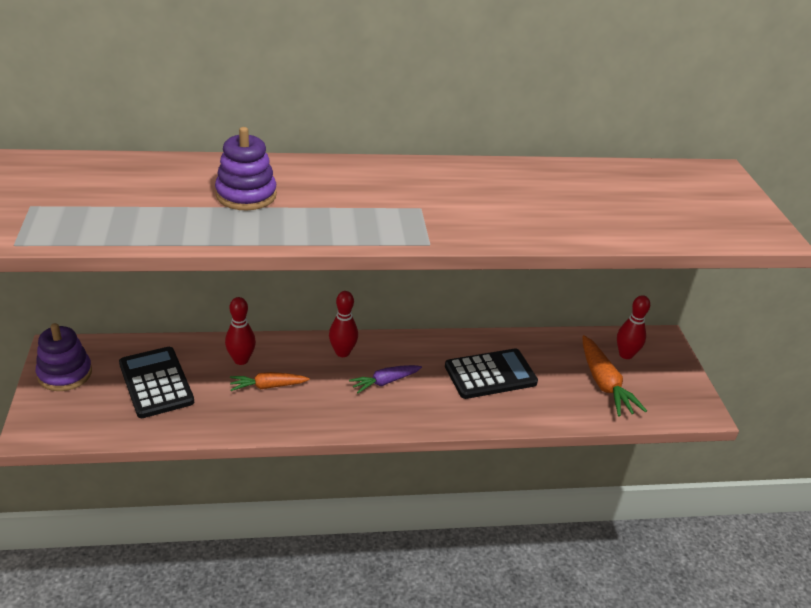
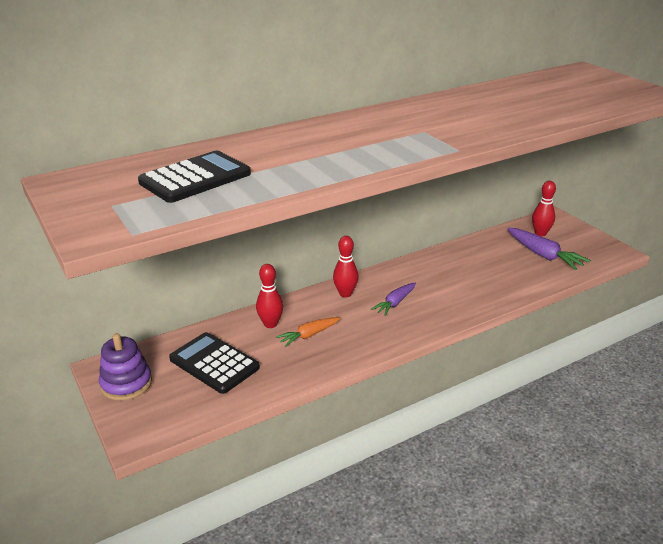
camera: 20 degrees left, 5 degrees down
purple stacking toy [215,127,277,210] -> none
black calculator [445,348,538,399] -> black calculator moved to [138,151,251,203]
orange carrot [582,335,647,416] -> purple carrot [507,228,591,270]

